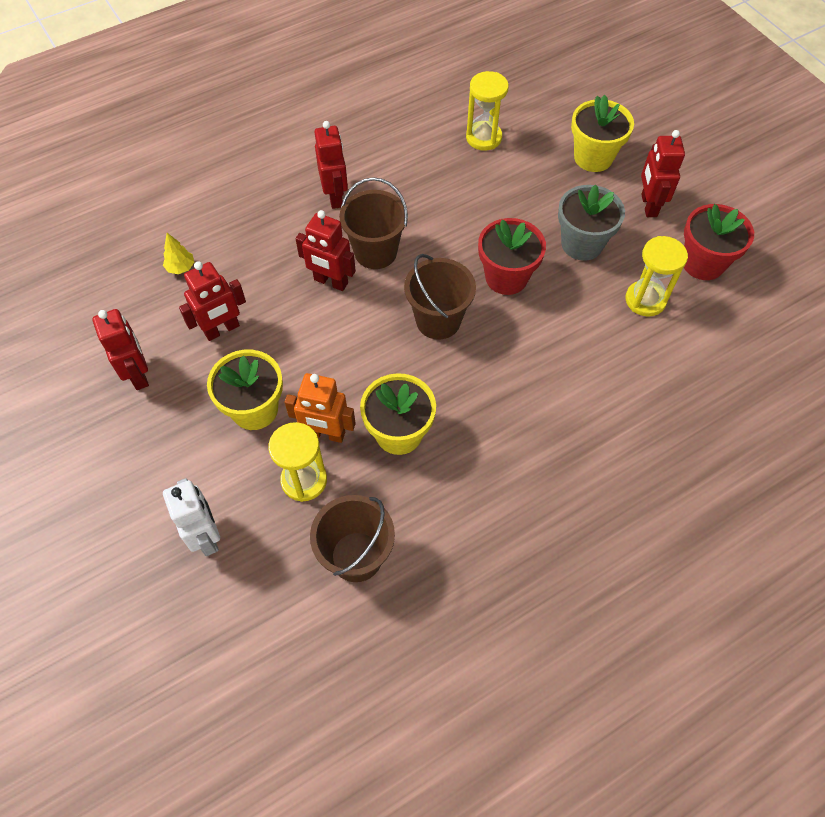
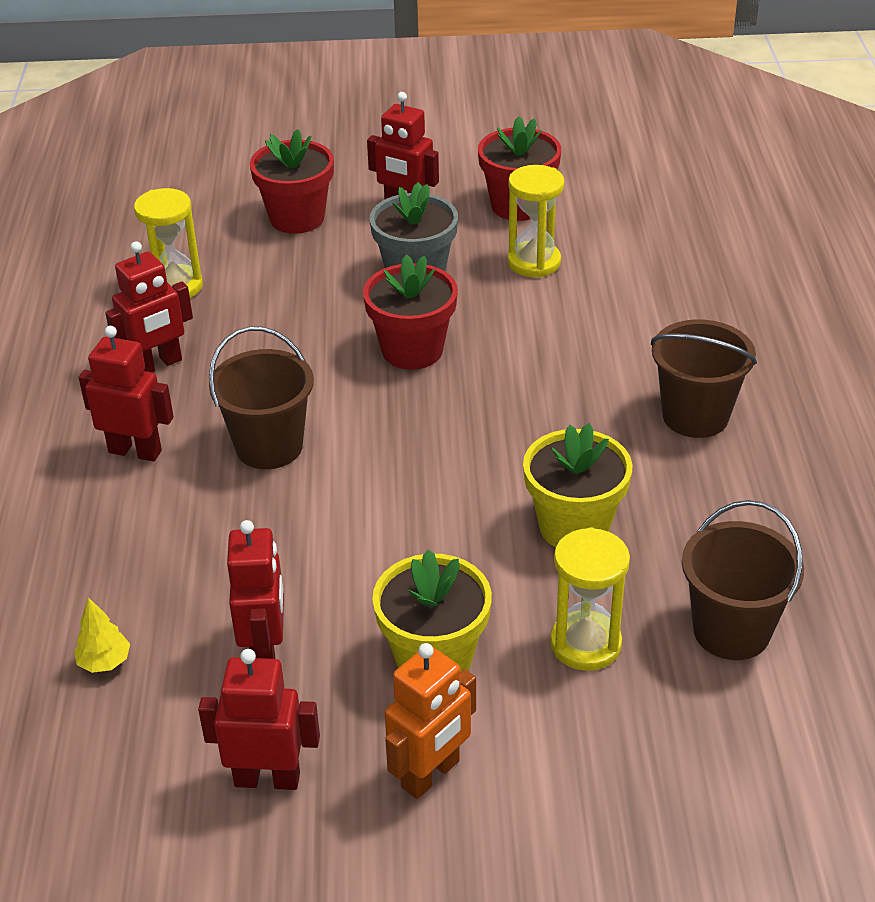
camera: 60 degrees left, 20 degrees down
white robot [163,478,220,556] -> none
orange robot [285,373,356,443] -> orange robot moved to [385,643,476,799]
red robot [296,210,356,291] -> red robot moved to [105,241,193,373]
brown bucket [404,254,476,340] -> brown bucket moved to [651,319,757,438]
yellow flower pot [571,95,634,172] -> red flower pot [250,129,334,234]

